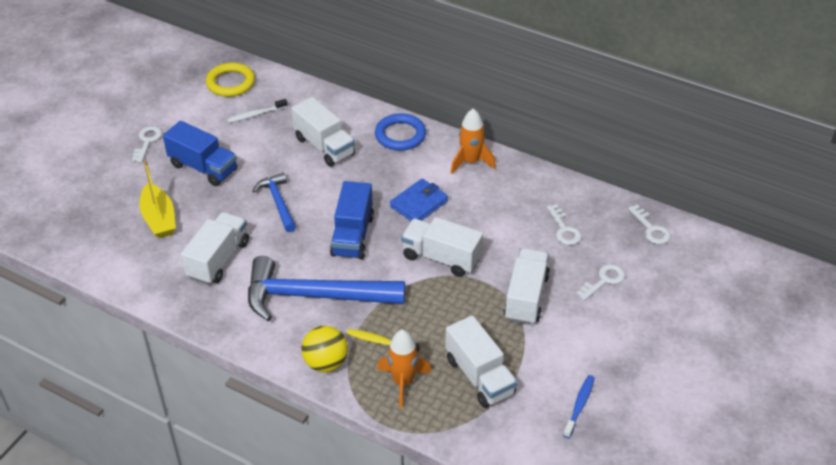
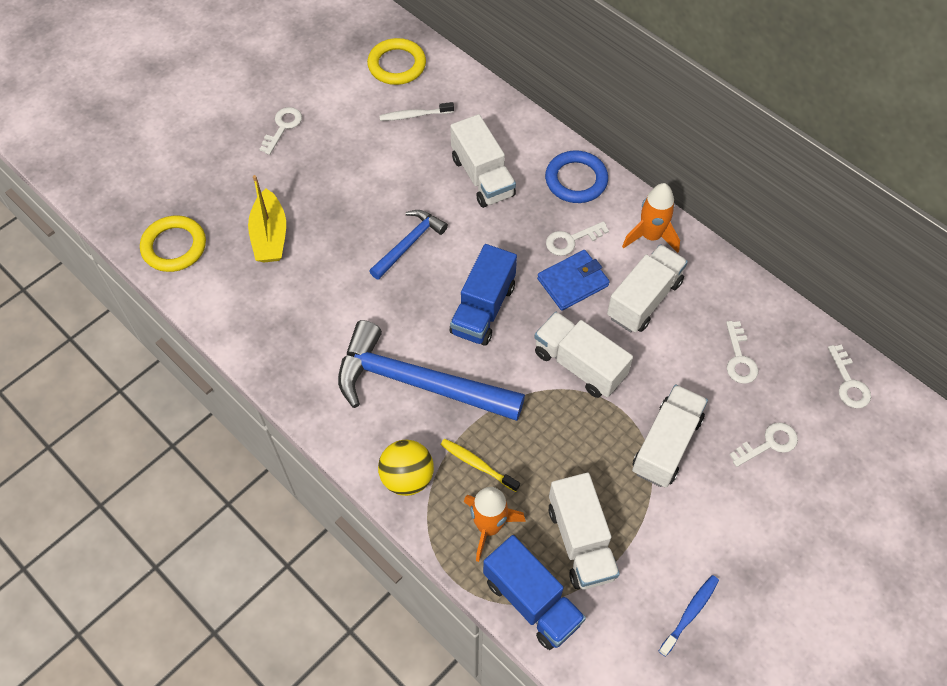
camera: 15 degrees right, 15 degrees up
blue truck [163,121,237,186] -> blue truck moved to [483,535,586,650]
white truck [181,212,249,285] -> white truck moved to [607,244,688,332]
blue hammer [253,173,296,232] -> blue hammer turned 45 degrees clockwise [369,210,448,280]
none -> yellow ring [140,215,206,272]
none -> white key [546,221,609,256]

